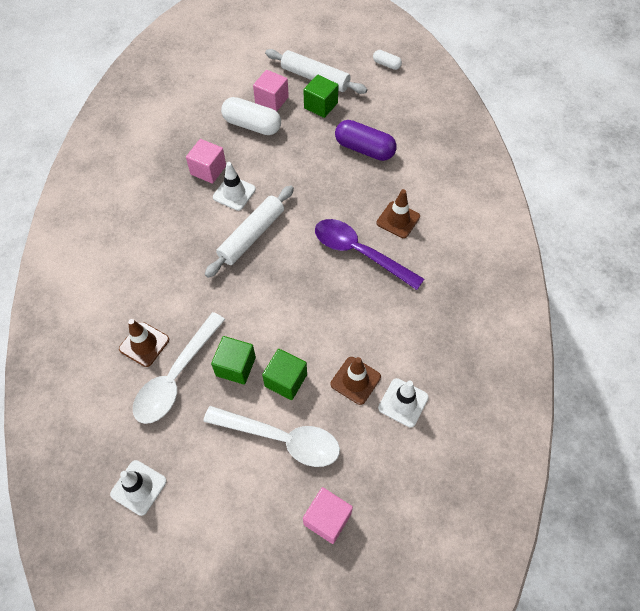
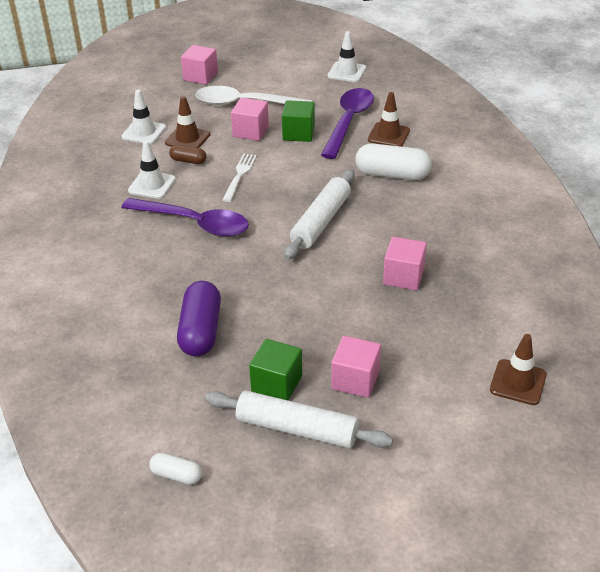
camera: 170 degrees right, 20 degrees down
white spoon [133,312,225,424] -> purple spoon [321,88,374,159]
white traffic cone [213,162,256,211] -> white traffic cone moved to [128,141,176,199]
white capsule [221,97,281,135] -> white capsule moved to [355,143,432,180]
green cube [262,349,307,400] -> pink cube [231,98,269,141]
purple capsule [335,120,397,161] -> purple capsule turned 75 degrees clockwise [177,281,221,357]
brown traffic cone [376,189,420,238] -> brown traffic cone moved to [490,334,547,405]
none -> brown capsule [169,145,206,164]
none -> white fork [223,154,257,202]

